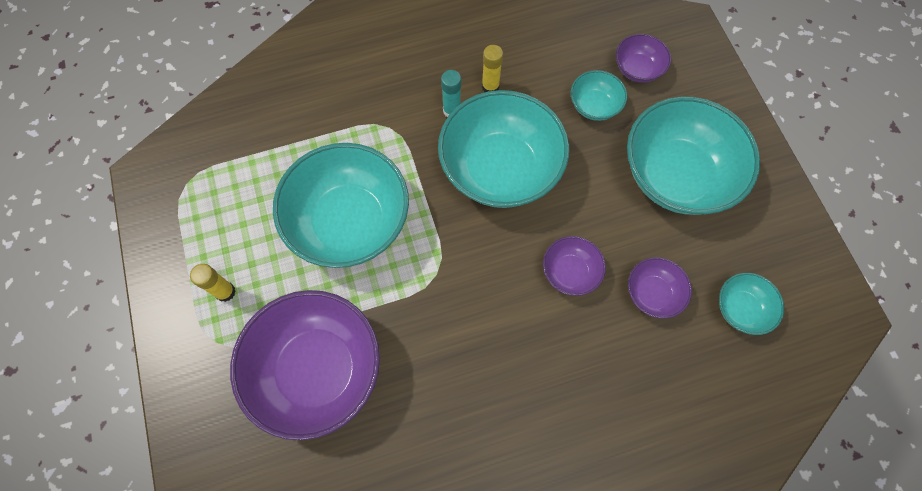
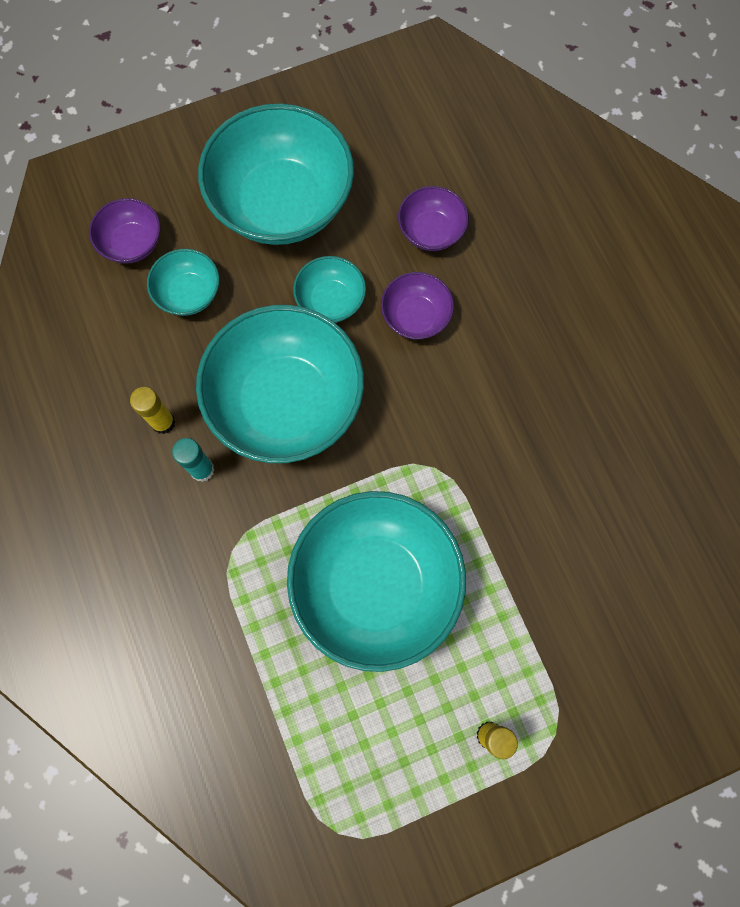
camera: 95 degrees left, 5 degrees up
purple bowl [230,290,380,440] -> none
turquoise bowl [719,273,784,335] -> turquoise bowl moved to [293,256,366,323]

